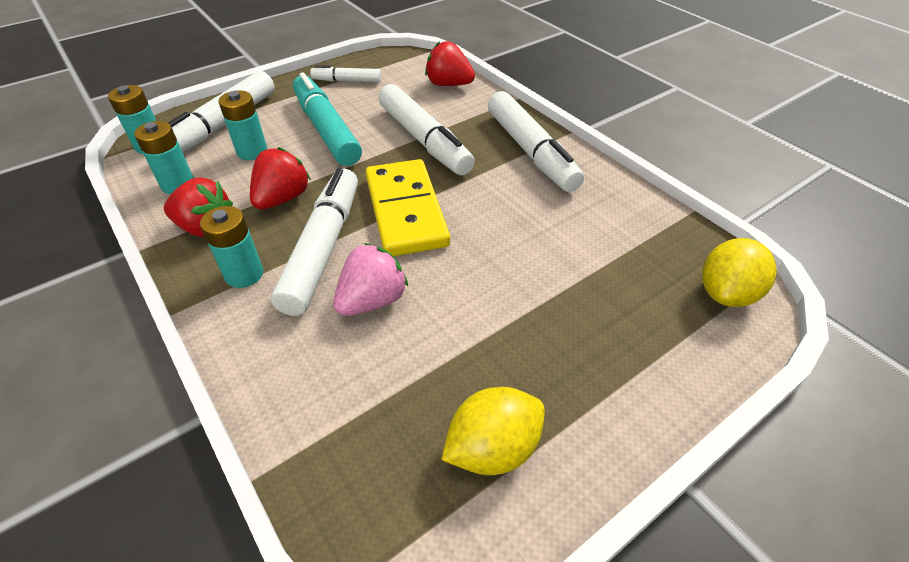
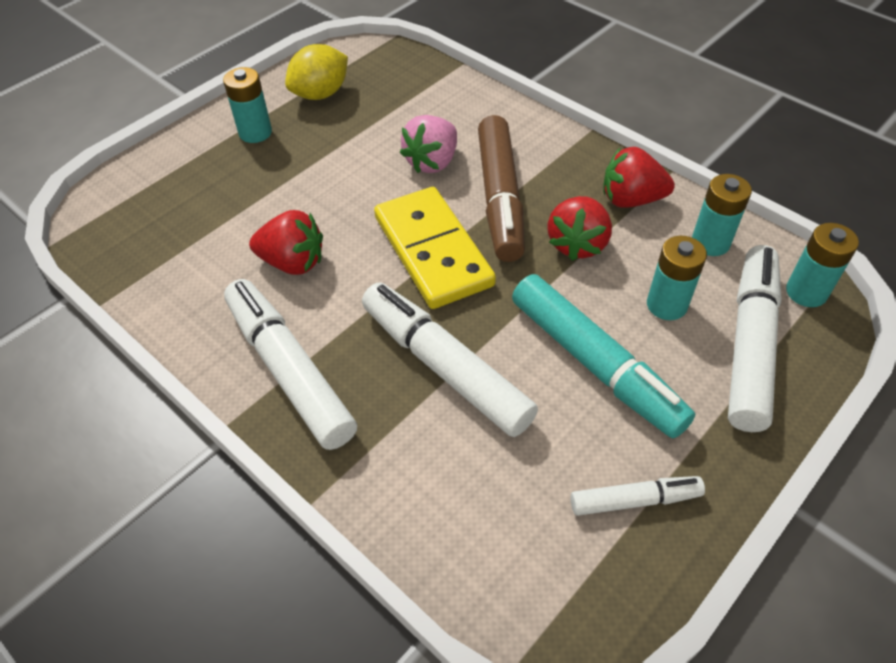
camera: 170 degrees right, 5 degrees up
turquoise battery [200,206,263,288] -> turquoise battery moved to [223,67,272,143]
white marker [271,168,358,316] -> brown marker [478,115,525,262]
red strawberry [425,41,475,86] -> red strawberry moved to [249,210,323,275]
yellow lemon [702,238,777,307] -> none

